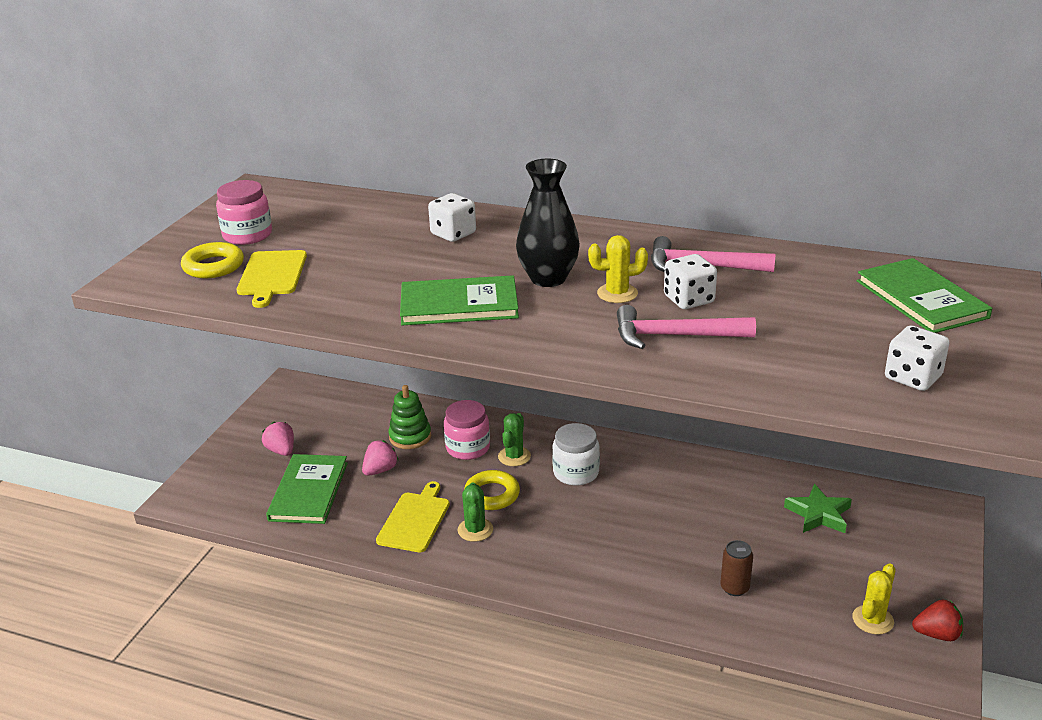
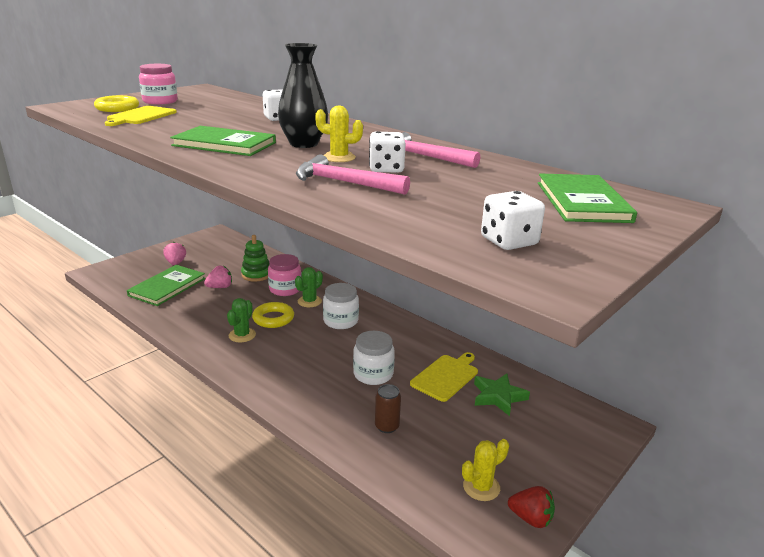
camera: 20 degrees right, 5 degrees down
yellow cutting board [376,481,450,552] -> yellow cutting board moved to [410,352,478,402]
none -> white jar [353,331,395,385]

